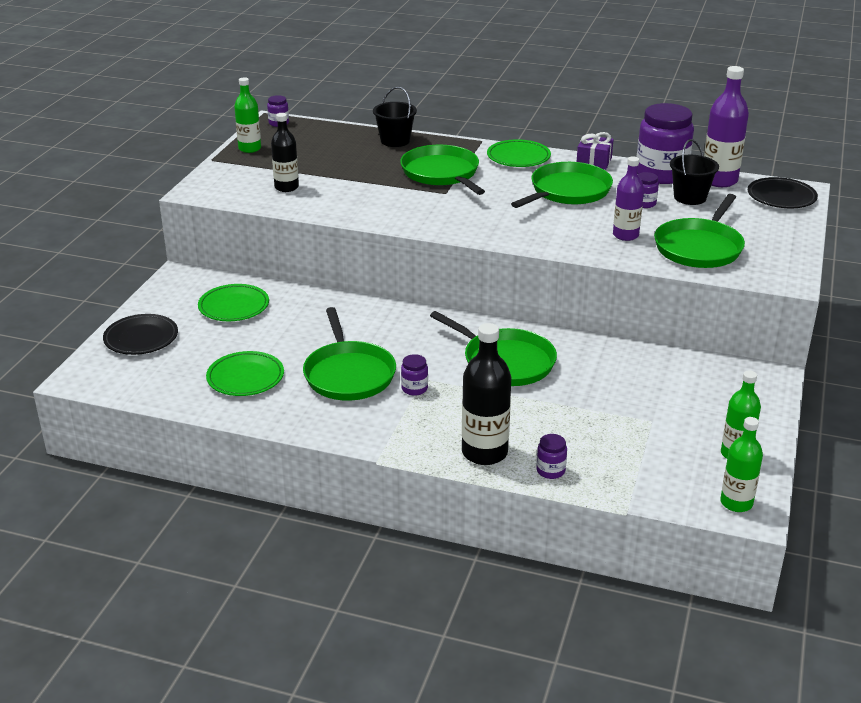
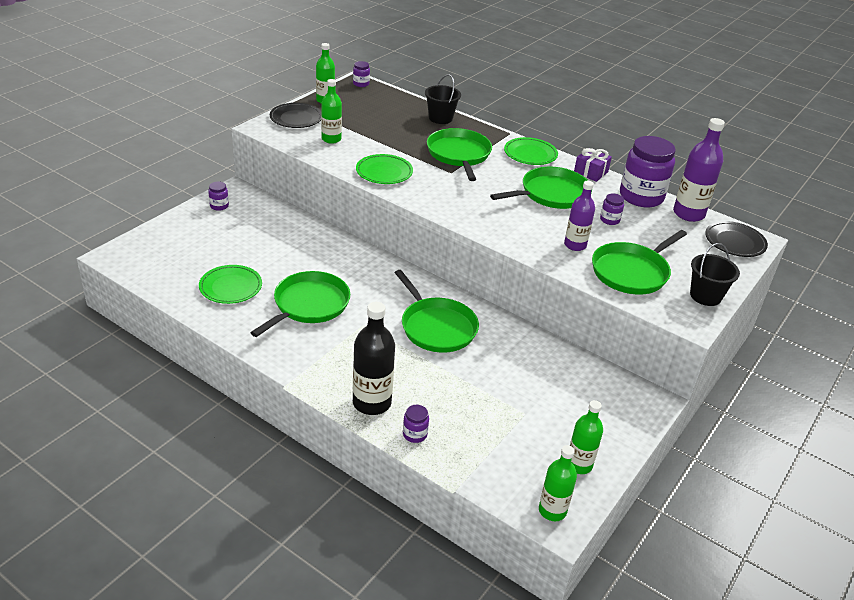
camera: 15 degrees right, 5 degrees up
black plate [103,314,178,355] -> black plate moved to [270,103,321,128]
green plate [198,284,269,321] -> green plate moved to [356,154,413,184]
black bottle [271,113,299,192] -> green bottle [321,79,342,144]
green pan [303,307,396,401] -> green pan turned 150 degrees counterclockwise [250,271,350,337]
purple jar [401,354,428,396] -> purple jar moved to [208,182,229,211]
black bucket [670,139,719,205] -> black bucket moved to [690,243,740,306]

